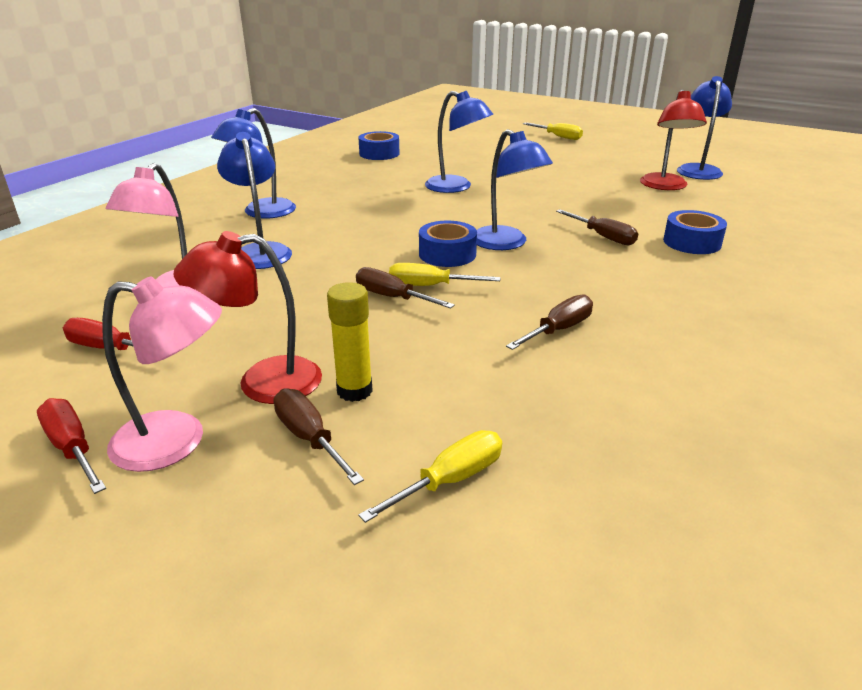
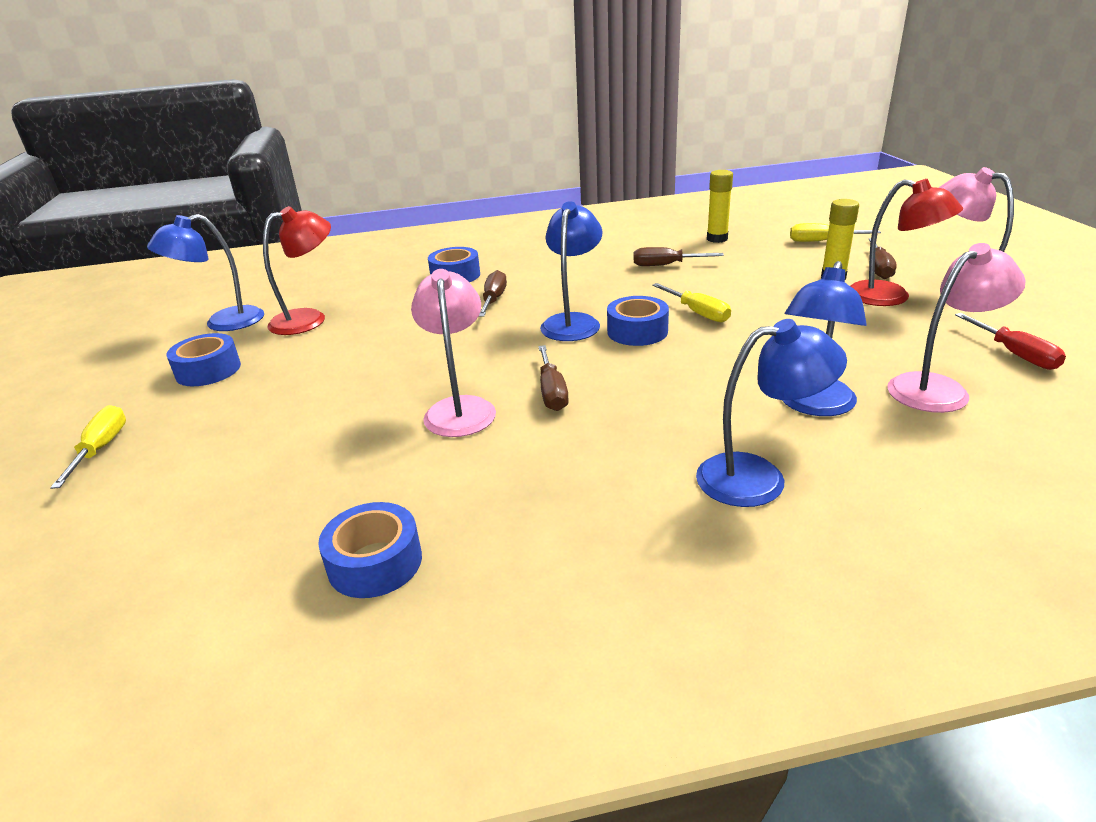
camera: 130 degrees left, 0 degrees up
red screwdriver [37,398,106,494] -> none
brown screwdriver [356,267,455,309] -> brown screwdriver moved to [538,345,569,411]
blue lamp [425,91,493,193] -> pink lamp [411,269,496,437]
none -> blue tape [166,333,241,386]
none -> yellow glue stick [707,170,733,243]

